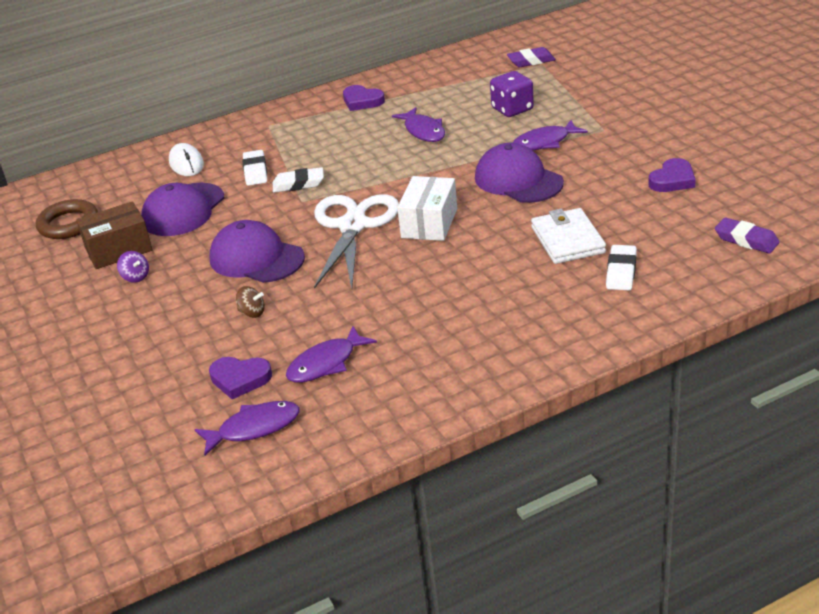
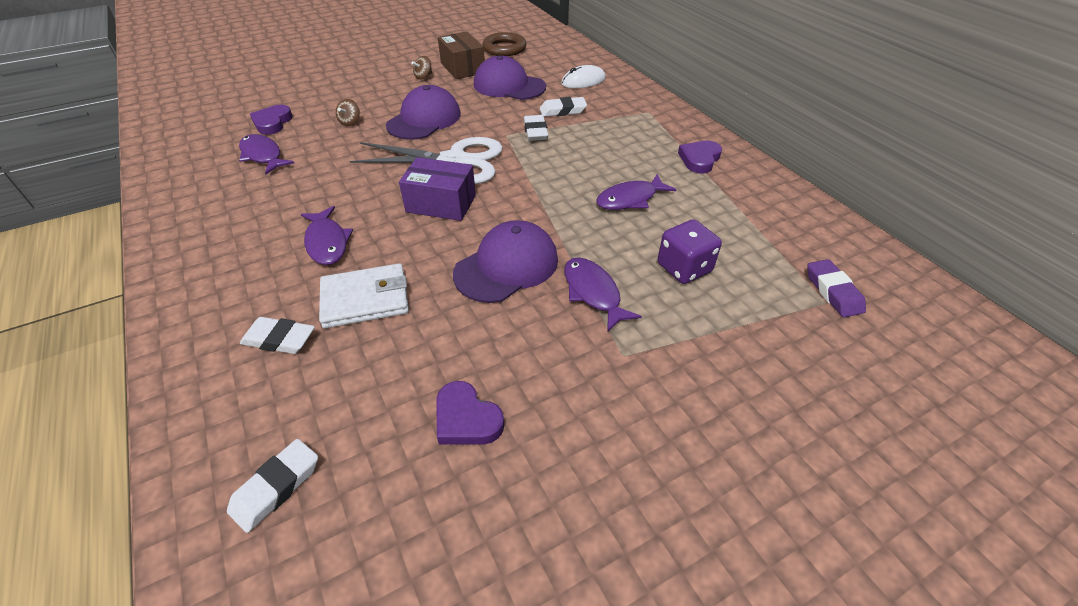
camera: 85 degrees right, 10 degrees up
purple spinning top [117,251,149,283] -> brown spinning top [411,56,432,80]
purple fish [194,401,300,456] -> purple fish moved to [301,206,353,265]
white box [397,176,457,241] -> purple box [399,157,476,221]
purple eraser [715,217,780,254] -> white eraser [227,439,318,533]

